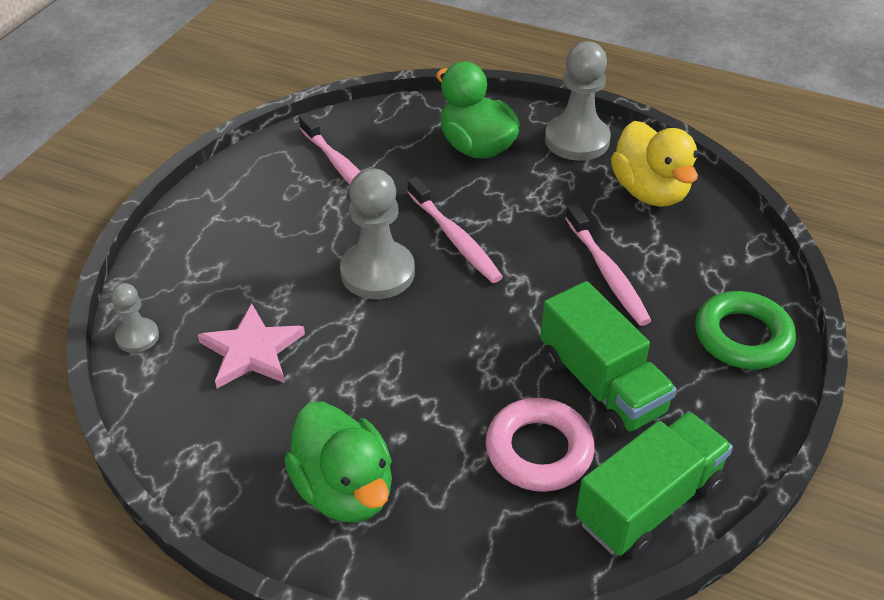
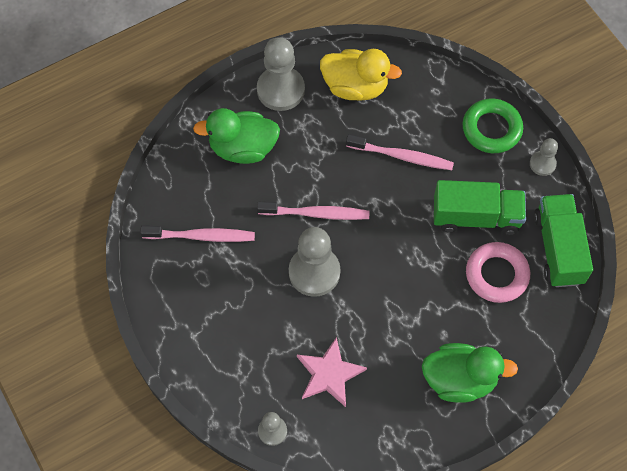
camera: 55 degrees left, 20 degrees up
none -> grey pawn [530,138,558,176]

